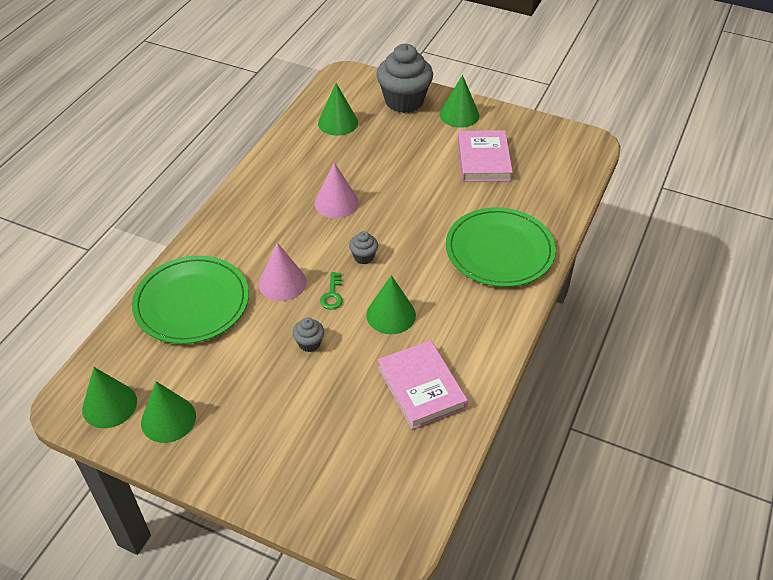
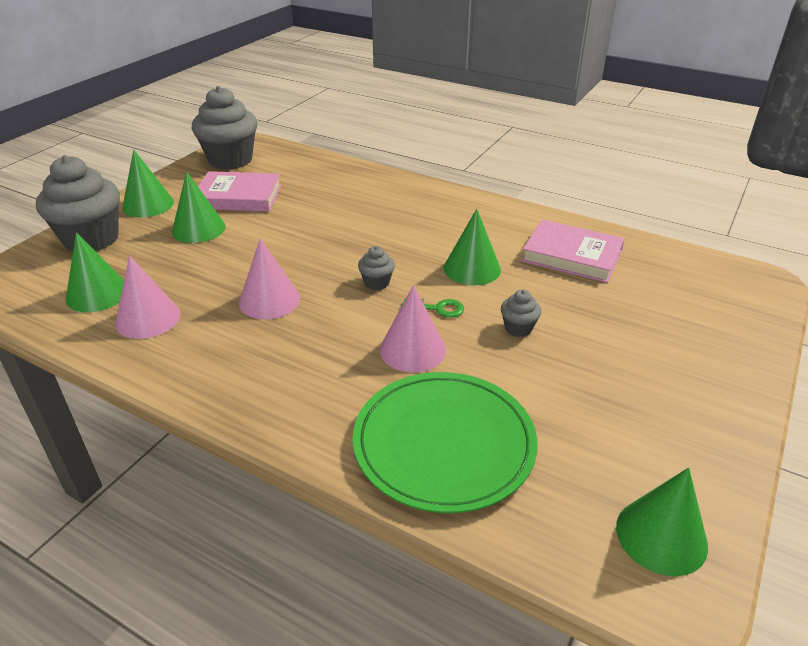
camera: 85 degrees left, 10 degrees down
green cone [141,381,196,443] -> green cone moved to [172,172,226,243]
pink book [378,340,468,429] -> pink book turned 45 degrees clockwise [522,219,625,283]
green plate [446,207,556,287] -> none
none -> pink cone [115,256,181,339]
none -> grey cupcake [192,86,257,170]

